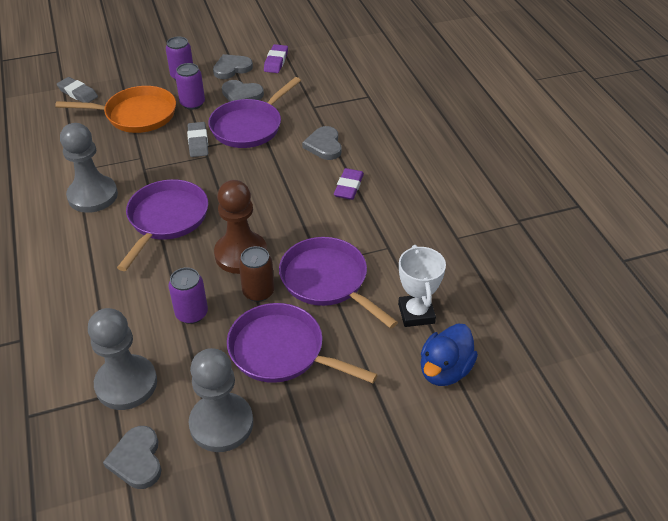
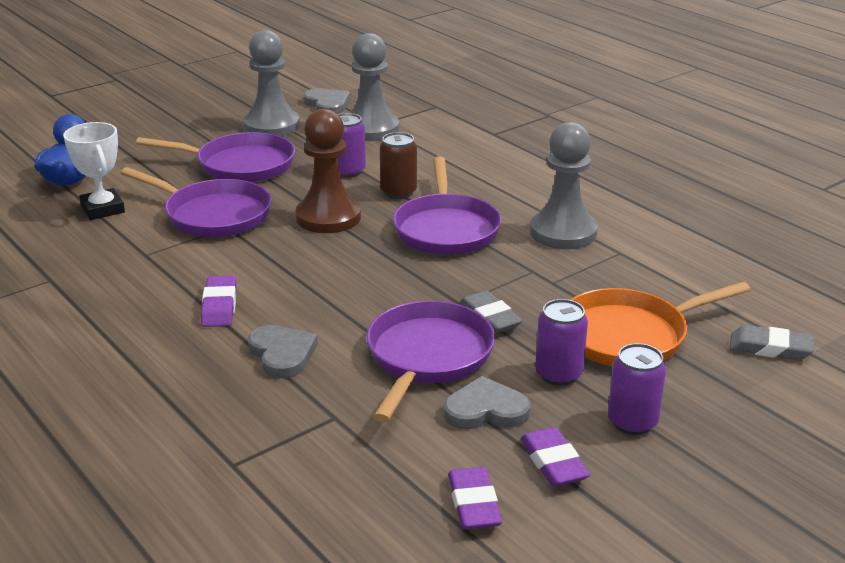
camera: 160 degrees right, 15 degrees down
grey heart [213,54,253,79] -> purple eraser [520,427,590,487]
brown can [239,246,274,302] -> brown can moved to [380,132,417,199]

